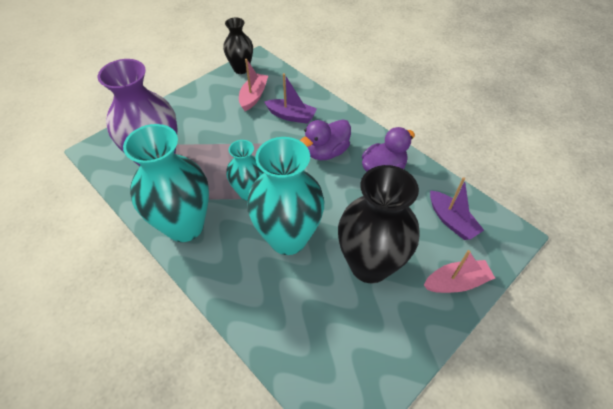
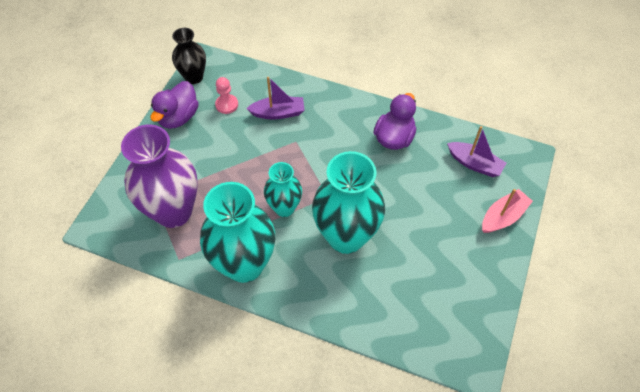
camera: 25 degrees left, 5 degrees up
pink boat [239,59,268,111] -> pink pawn [215,77,238,114]
purple duck [300,119,351,160] -> purple duck moved to [150,81,199,129]
black vase [338,165,419,283] -> none

